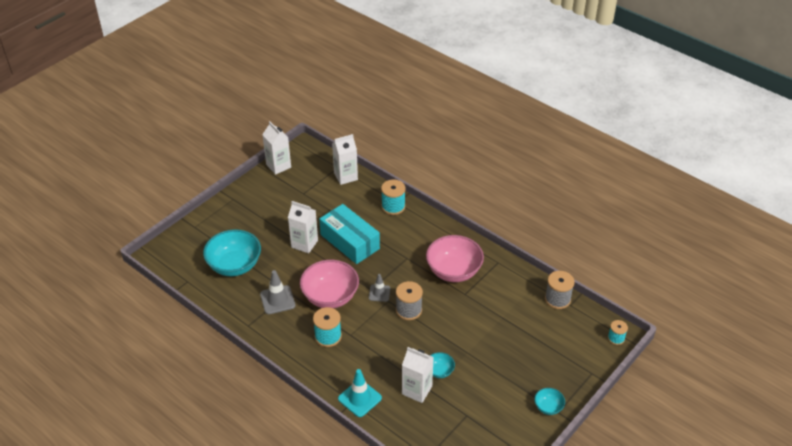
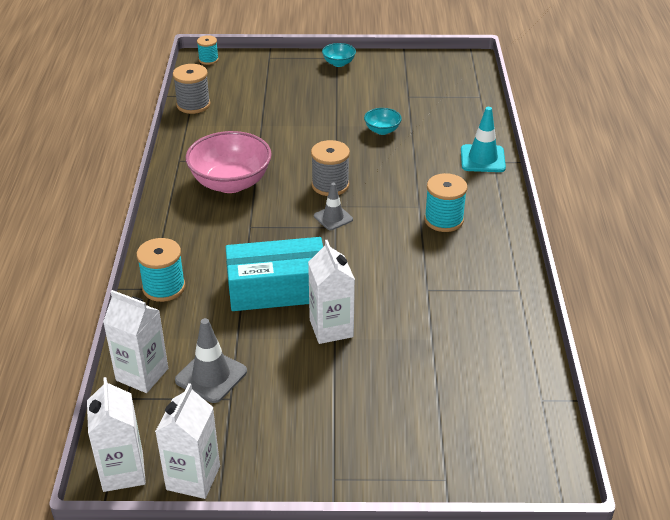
camera: 130 degrees left, 5 degrees down
turquoise bowl [203,229,261,276] -> none
grey traffic cone [260,270,295,314] -> grey traffic cone moved to [175,318,247,403]
pink bowl [300,260,359,308] -> none
turquoise box [319,204,380,264] -> turquoise box turned 75 degrees clockwise [225,237,323,311]
white carton [402,347,434,403] -> white carton moved to [87,377,146,492]

